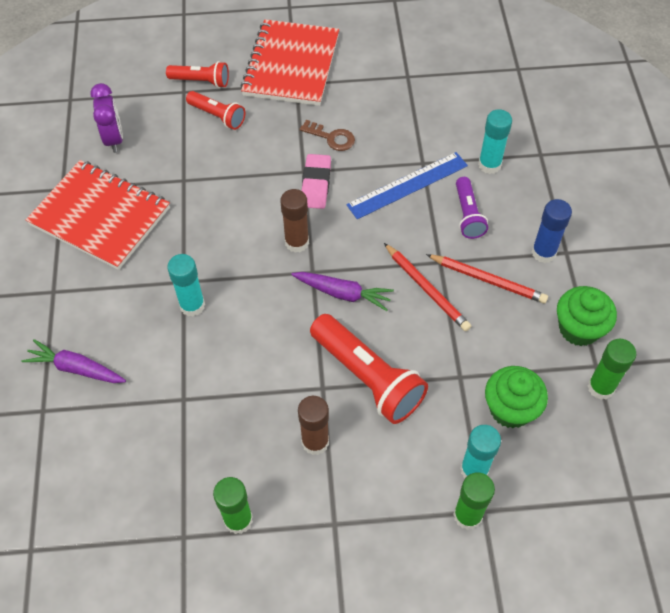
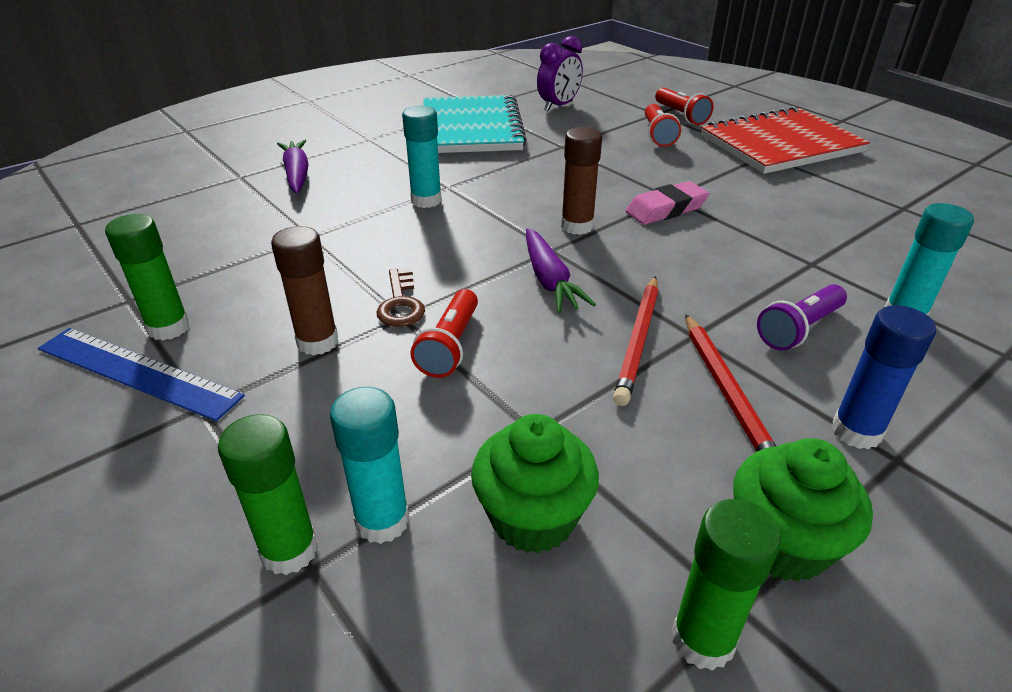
camera: 55 degrees right, 20 degrees down
red notebook [26,160,170,270] -> turquoise notebook [423,95,527,153]
brown key [300,120,355,151] -> brown key moved to [376,268,425,327]
red flashlight [310,314,428,424] -> red flashlight [410,289,478,378], size x0.57
blue ruler [346,152,468,219] -> blue ruler moved to [38,328,245,421]

